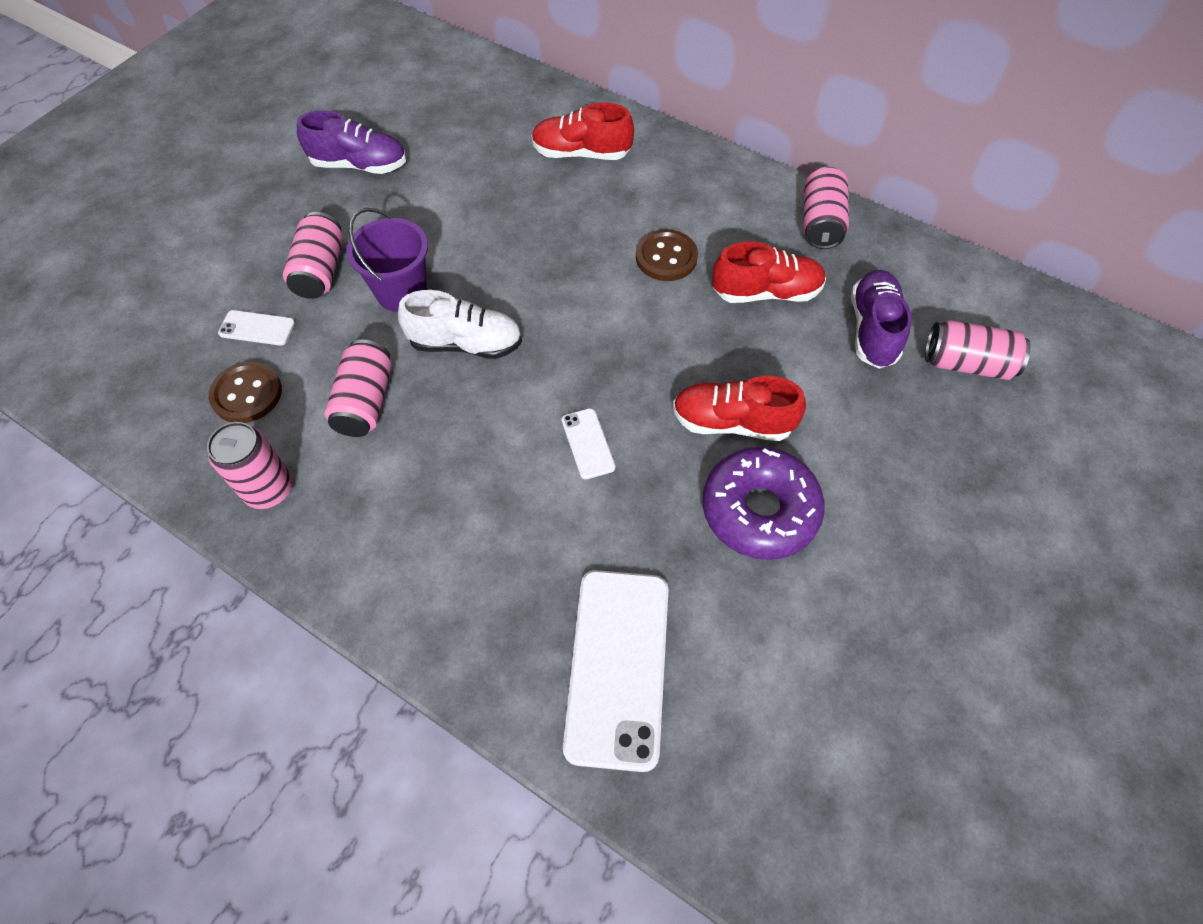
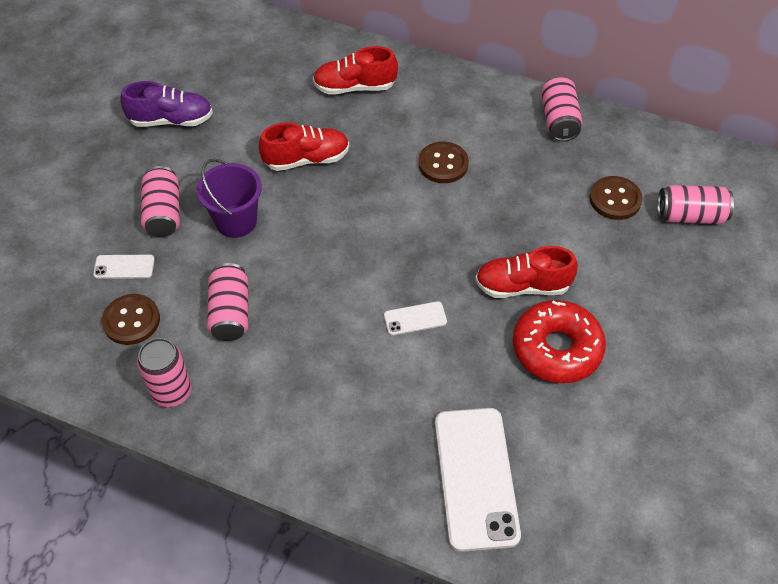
camera: 10 degrees left, 5 degrees down
white shoe [398,290,522,359] -> none
white phone [561,408,616,479] -> white phone turned 75 degrees counterclockwise [384,301,447,336]
purple donut [702,447,825,560] -> red donut [513,300,606,383]
red shoe [712,241,826,303] -> red shoe moved to [259,122,349,171]
purple shoe [851,270,912,368] -> brown button [589,176,643,220]

